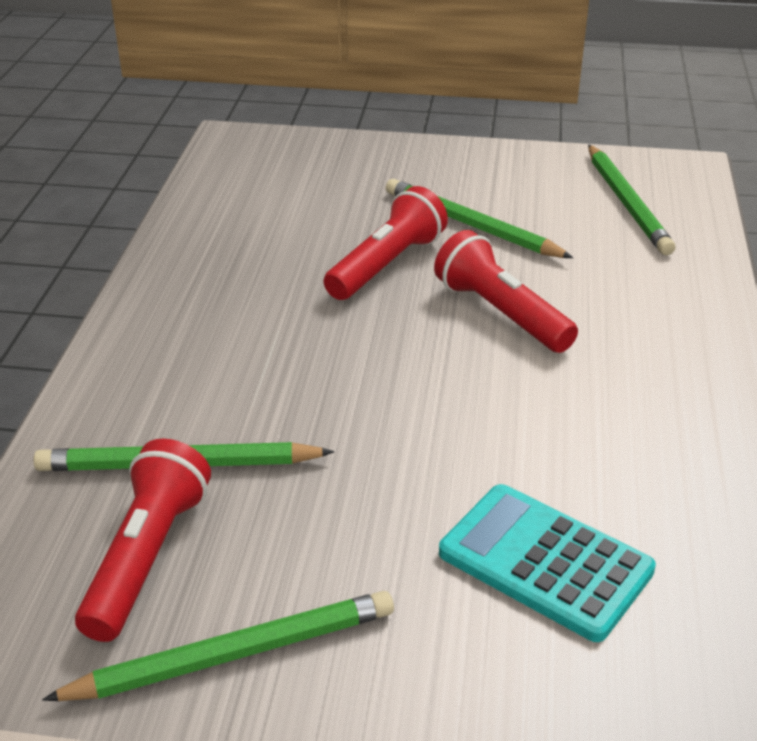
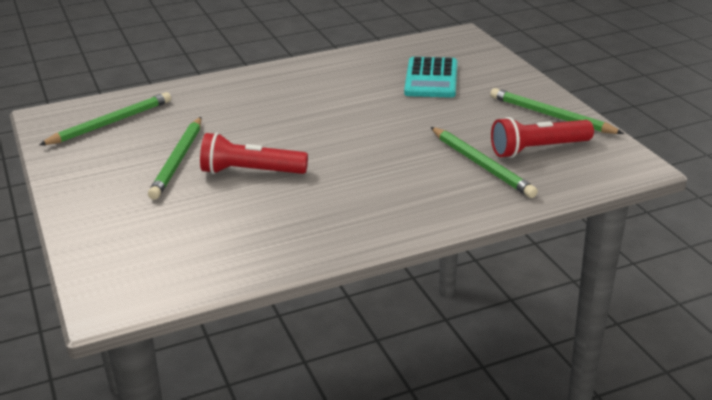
camera: 120 degrees left, 5 degrees down
red flashlight [434,230,578,353] -> none

